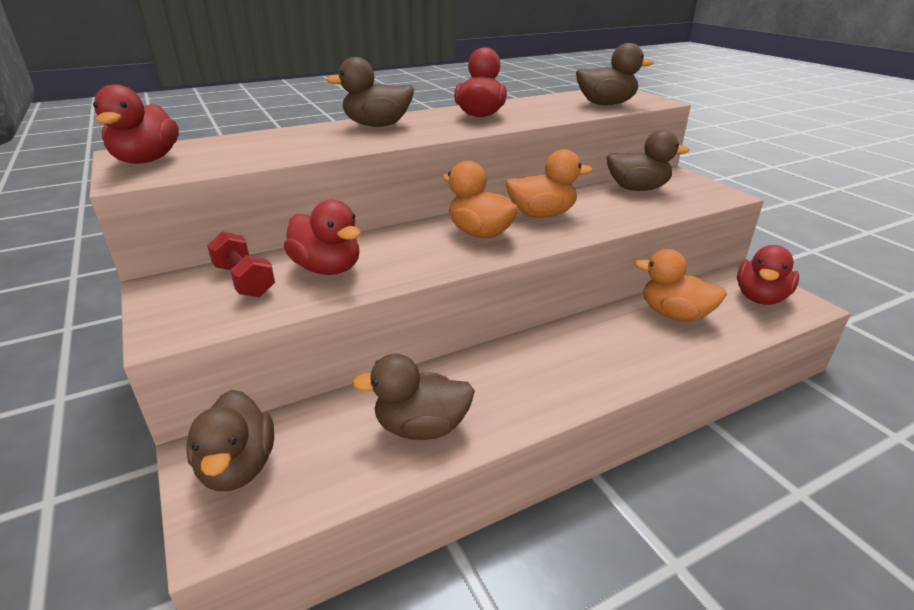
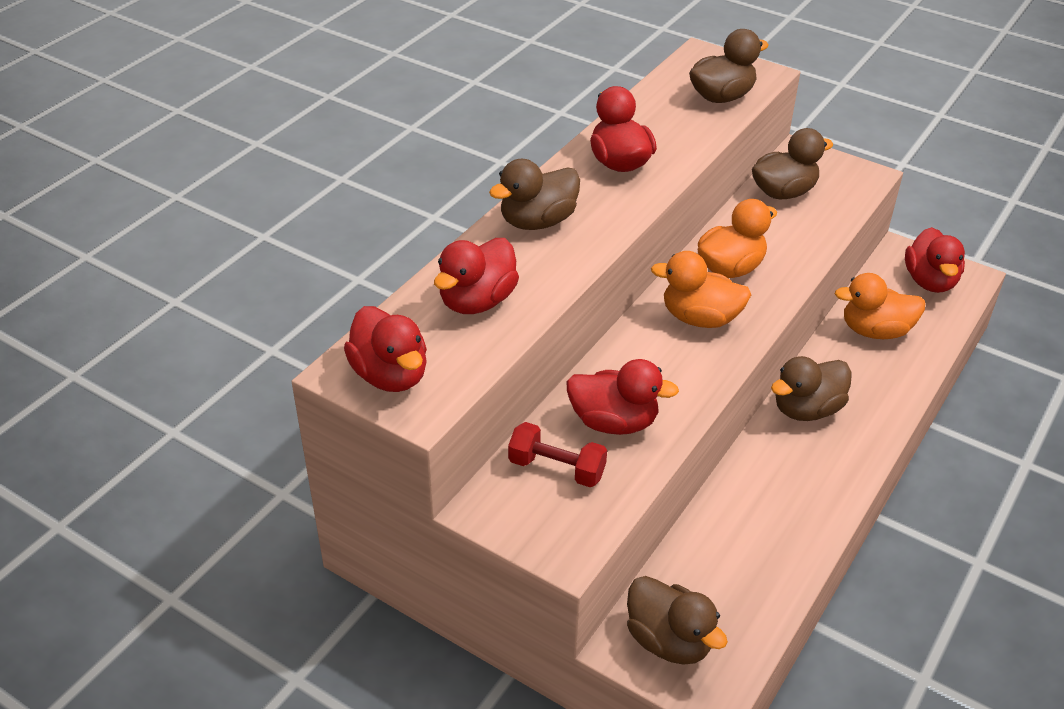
camera: 30 degrees left, 10 degrees up
brown duck [352,353,475,440] -> brown duck moved to [771,356,852,421]
none -> red duck [434,238,519,314]

